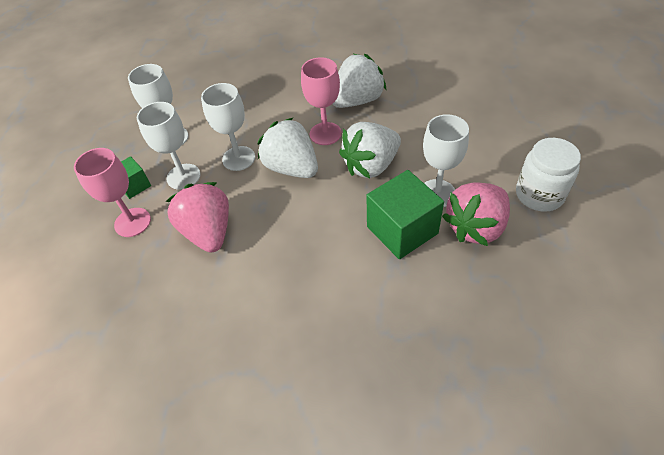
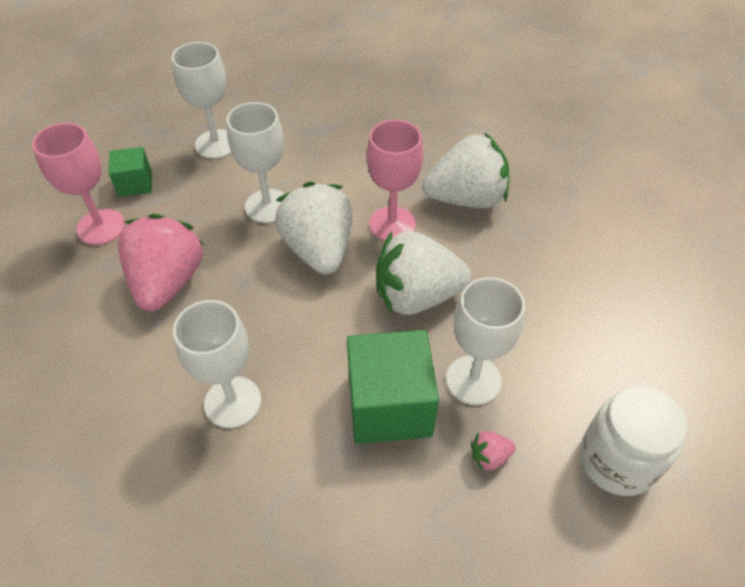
camera: 25 degrees right, 0 degrees up
white goblet [137,102,200,190] -> white goblet moved to [173,300,261,428]
pink strawberry [442,182,510,246] -> pink strawberry [471,431,516,471], size x0.40

